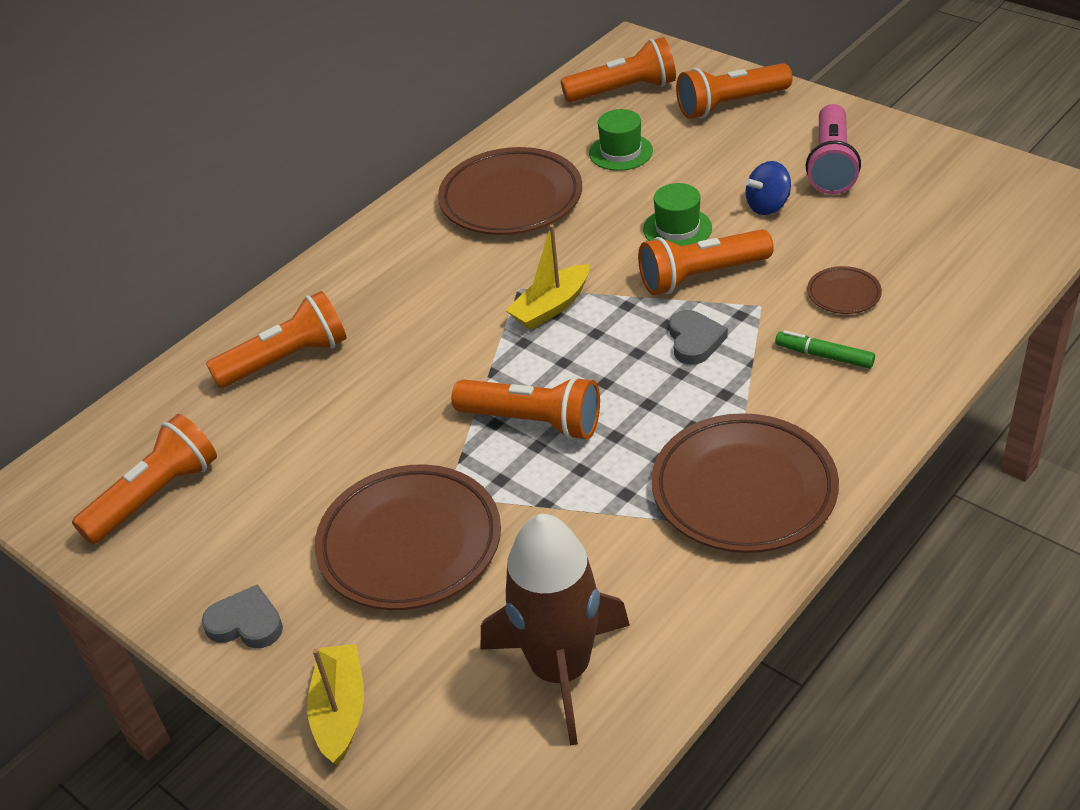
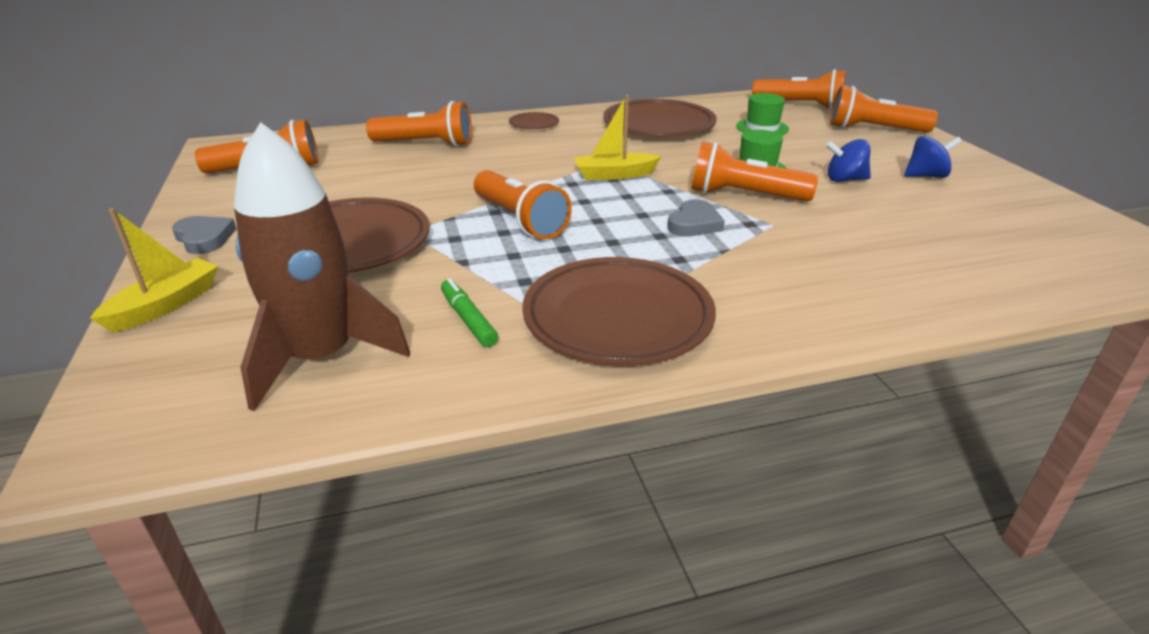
camera: 30 degrees right, 10 degrees down
green marker [775,330,875,369] -> green marker moved to [441,278,498,347]
pink flashlight [806,104,861,194] -> blue spinning top [904,136,962,178]
brown plate [807,266,882,314] -> brown plate moved to [509,112,559,129]

